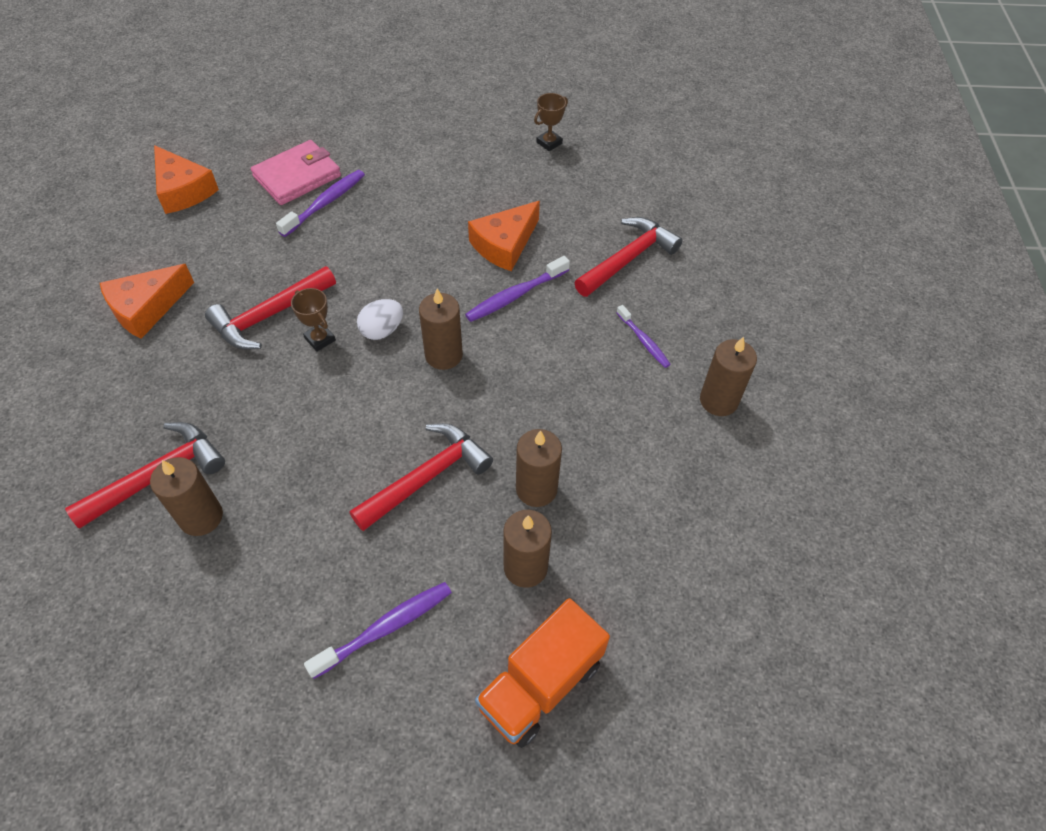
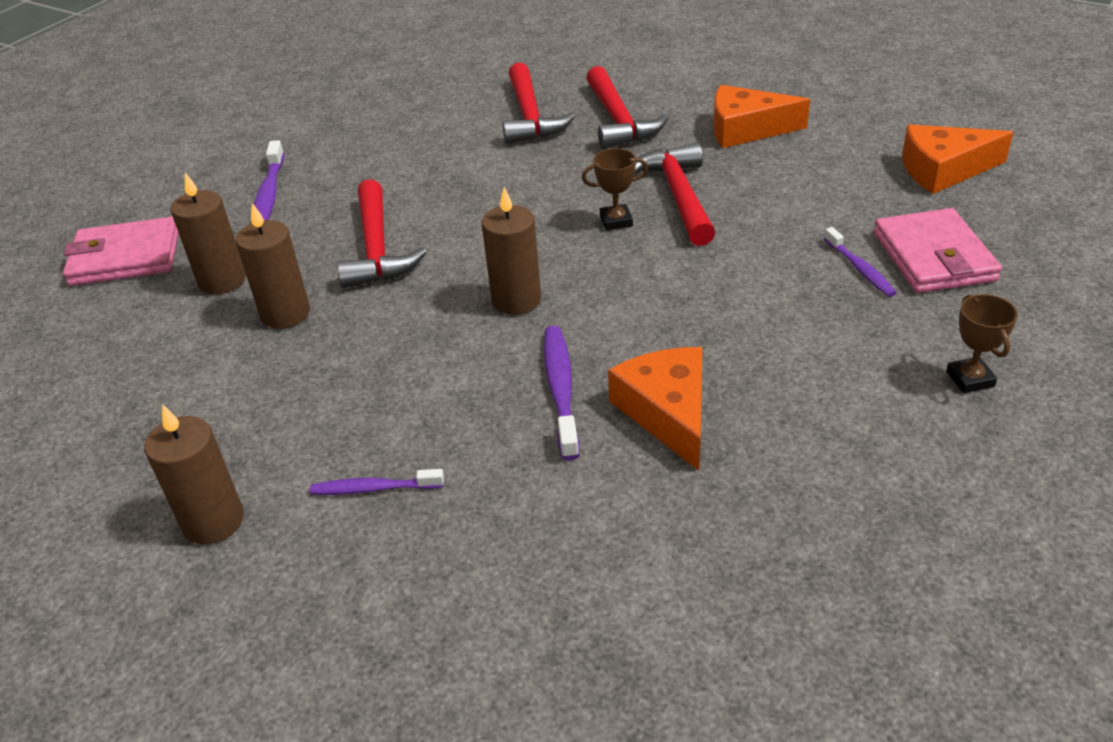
camera: 125 degrees right, 15 degrees down
orange cheese [100,264,194,339] -> orange cheese turned 75 degrees counterclockwise [713,85,810,148]
brown candle [150,457,223,536] -> none
purple toothbrush [276,170,365,237] -> purple toothbrush [824,227,896,297], size x0.66
white egg [357,299,403,340] -> none
orange truck [475,598,610,748] -> pink wallet [63,217,179,286]
brown trophy [534,93,568,151] -> brown trophy moved to [946,294,1018,393]
red hammer [574,217,683,297] -> red hammer moved to [586,66,669,149]

